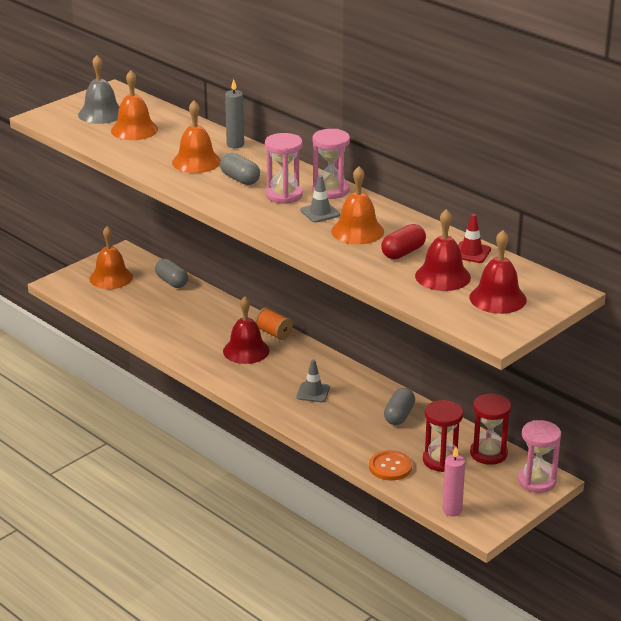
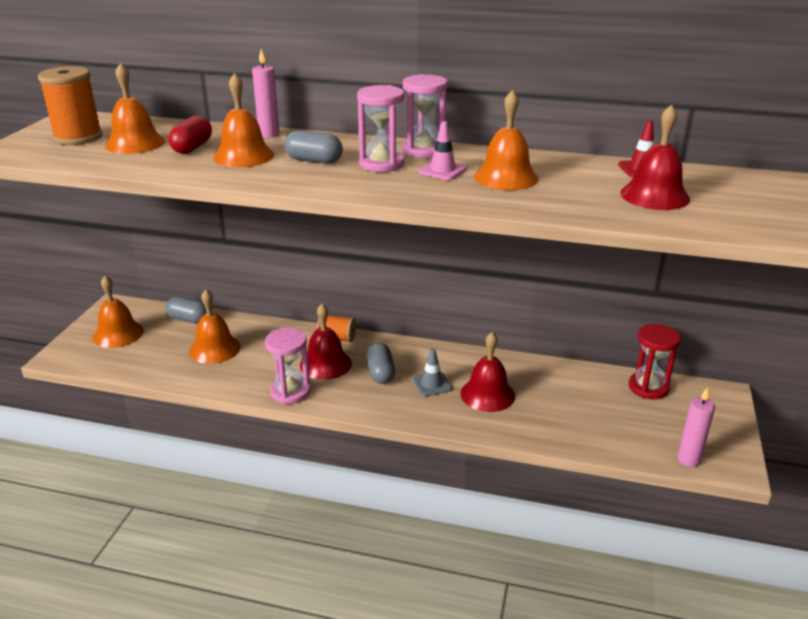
camera: 30 degrees left, 0 degrees up
grey bell [78,55,120,124] -> orange spool [38,66,102,145]
grey candle [225,79,244,148] -> pink candle [252,49,279,138]
grey traffic cone [300,175,340,223] -> pink traffic cone [419,121,467,180]
orange button [369,450,412,481] -> none
red capsule [381,224,426,259] -> red capsule moved to [168,115,212,154]
grey capsule [384,388,415,425] -> grey capsule moved to [367,343,395,384]
red hourglass [423,400,463,472] -> none
red bell [470,230,527,314] -> red bell moved to [460,332,515,412]
pink hourglass [518,420,561,493] -> pink hourglass moved to [265,328,311,404]
none -> orange bell [189,290,240,364]

